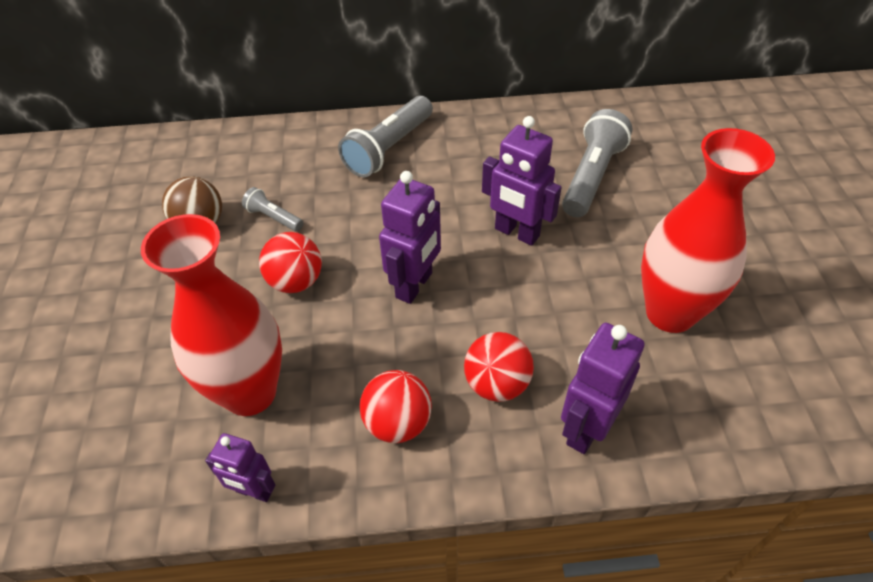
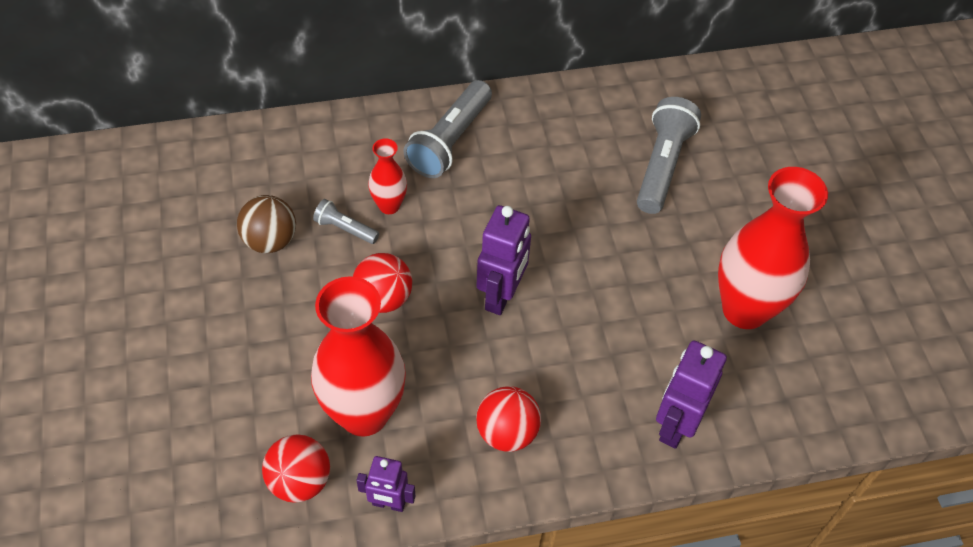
camera: 10 degrees left, 5 degrees up
red ball [464,332,534,402] -> red ball moved to [262,435,330,503]
purple robot [482,116,562,246] -> none
none -> red vase [368,138,407,214]

